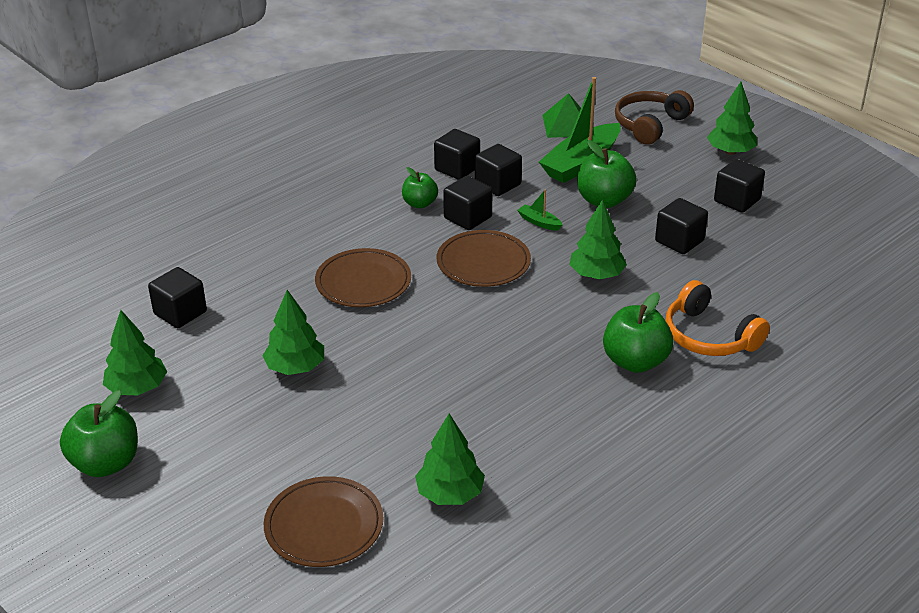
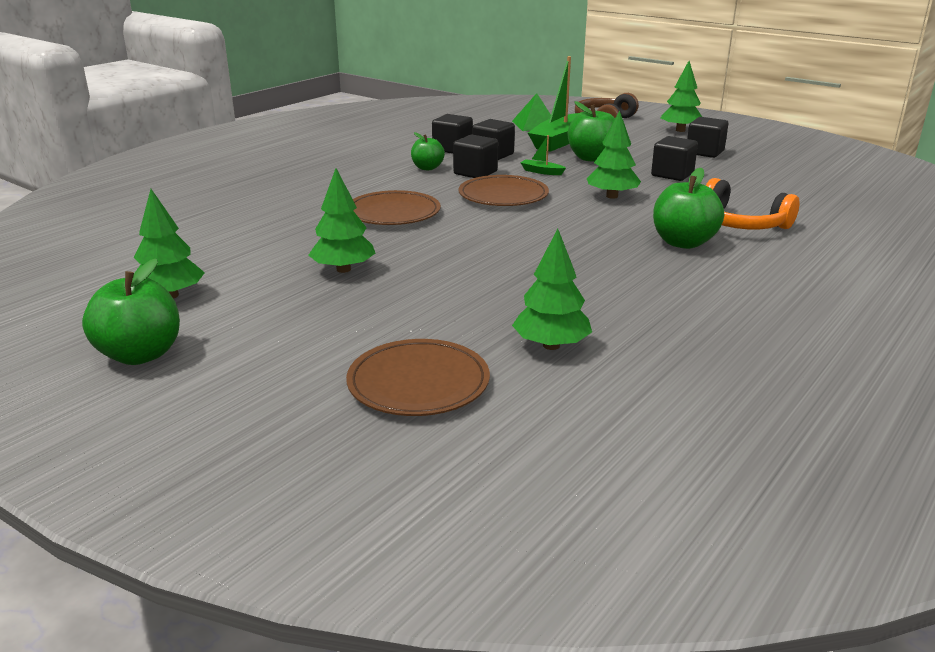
camera: 10 degrees left, 10 degrees down
black cube [148,267,207,328] -> none

